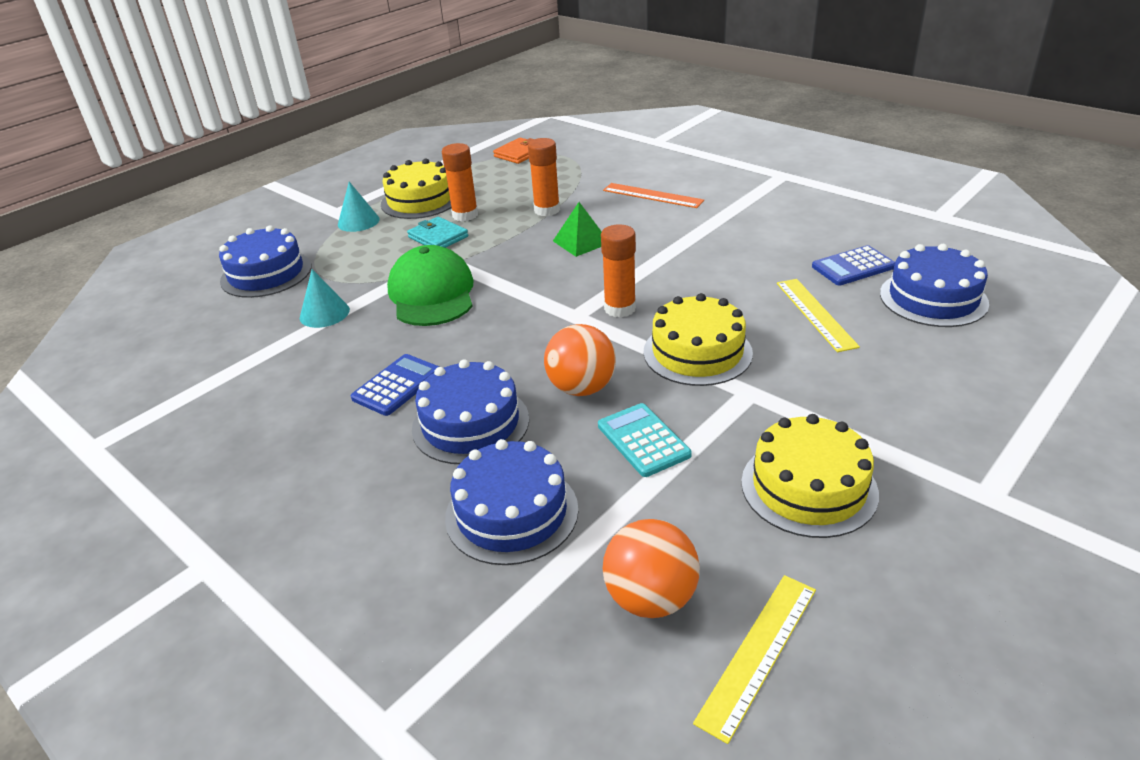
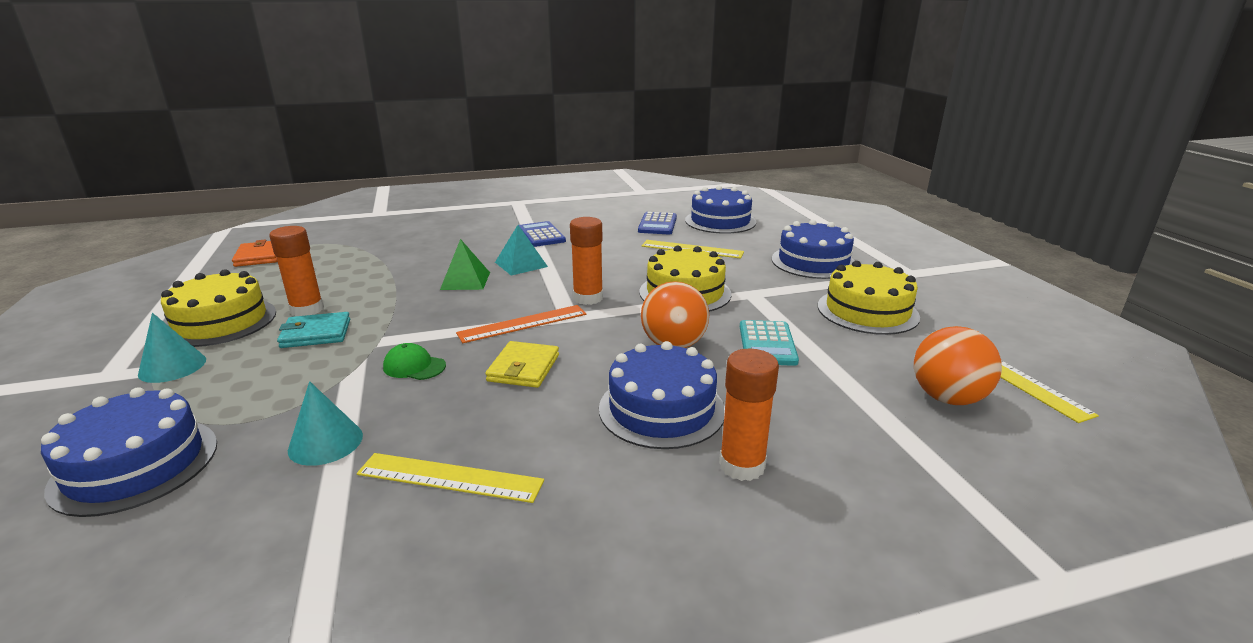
camera: 60 degrees left, 10 degrees down
blue calculator [351,354,439,416] -> blue calculator moved to [519,221,566,247]
green cap [387,245,473,326] -> green cap [383,343,446,380], size x0.45
blue cake [445,439,578,565] -> blue cake moved to [772,220,855,279]
orange glue stick [528,138,560,216] -> orange glue stick moved to [719,349,779,481]
turquoise calculator [598,403,692,477] -> turquoise calculator turned 90 degrees counterclockwise [740,320,799,366]
orange ruler [603,183,704,208] -> orange ruler moved to [456,305,586,343]
none -> yellow ruler [357,453,544,503]
none -> yellow wallet [485,341,559,388]
none -> turquoise pyramid [495,225,548,276]

